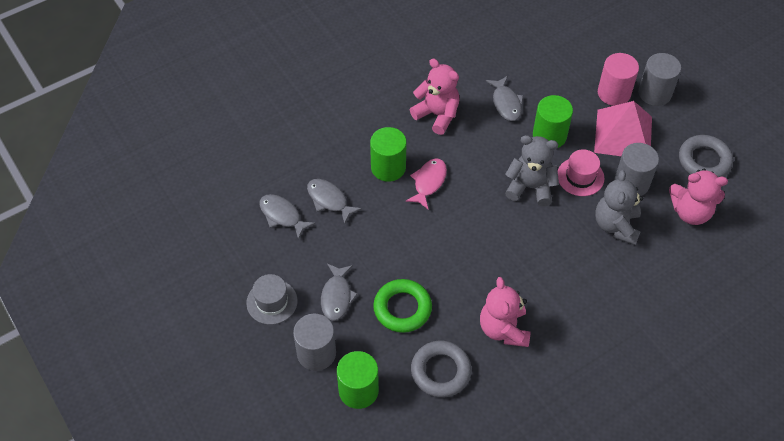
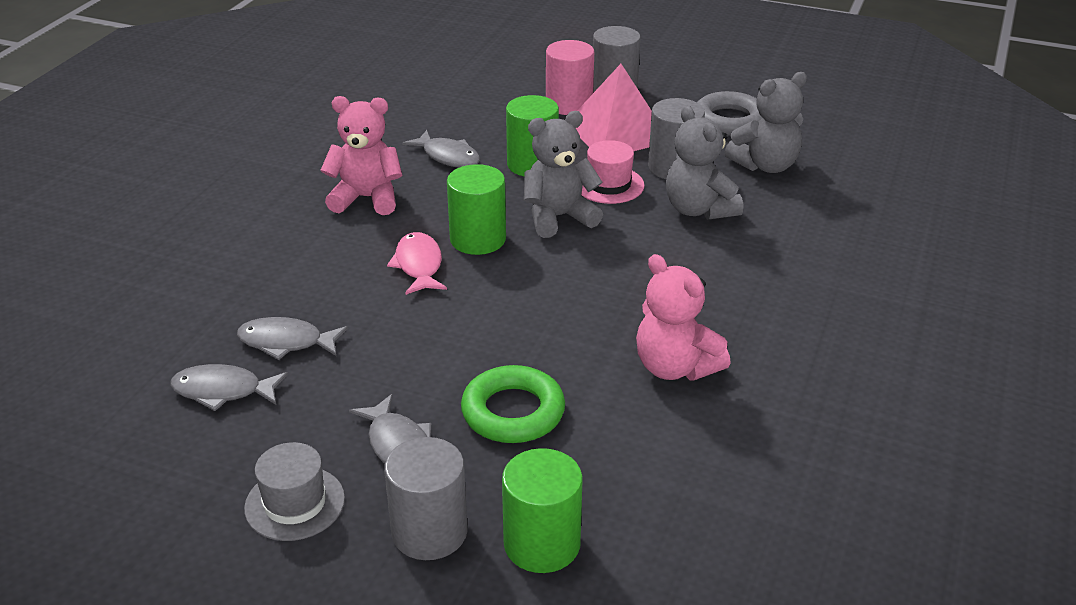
camera: 35 degrees left, 20 degrees down
green cylinder [370,127,406,182] -> green cylinder moved to [447,164,506,255]
grey ring [411,341,472,398] -> none
pink teddy bear [669,169,728,225] -> grey teddy bear [724,72,807,173]

